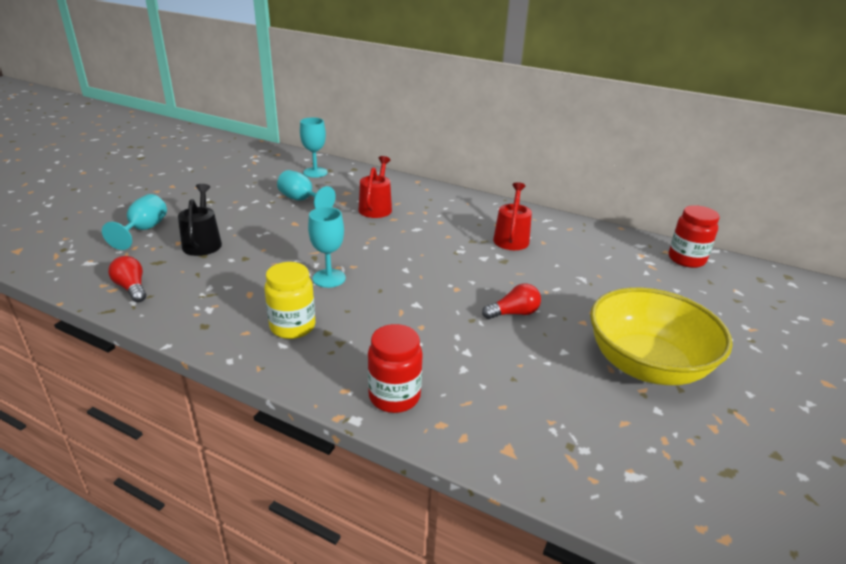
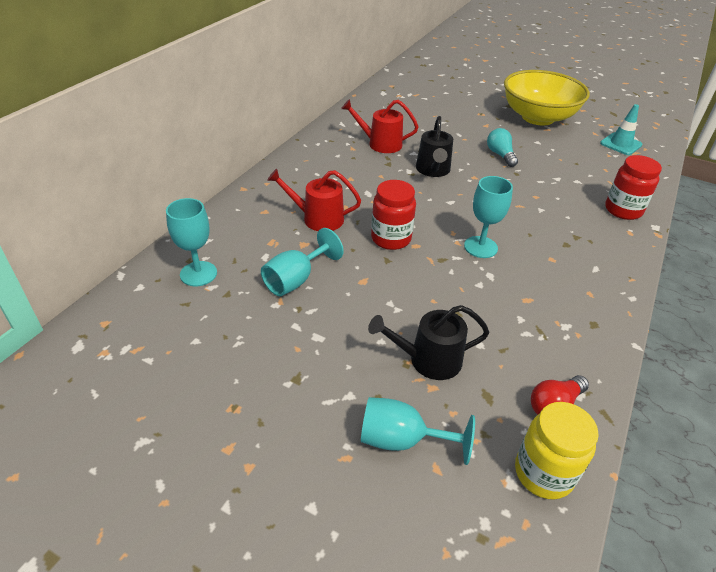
camera: 90 degrees left, 10 degrees up
yellow jar [264,262,315,339] -> yellow jar moved to [515,402,599,500]
red light bulb [482,284,541,319] -> turquoise light bulb [487,128,518,167]
red jar [669,205,720,268] -> red jar moved to [371,180,416,250]
none -> black watering can [416,116,453,177]
none -> turquoise traffic cone [600,104,643,155]

